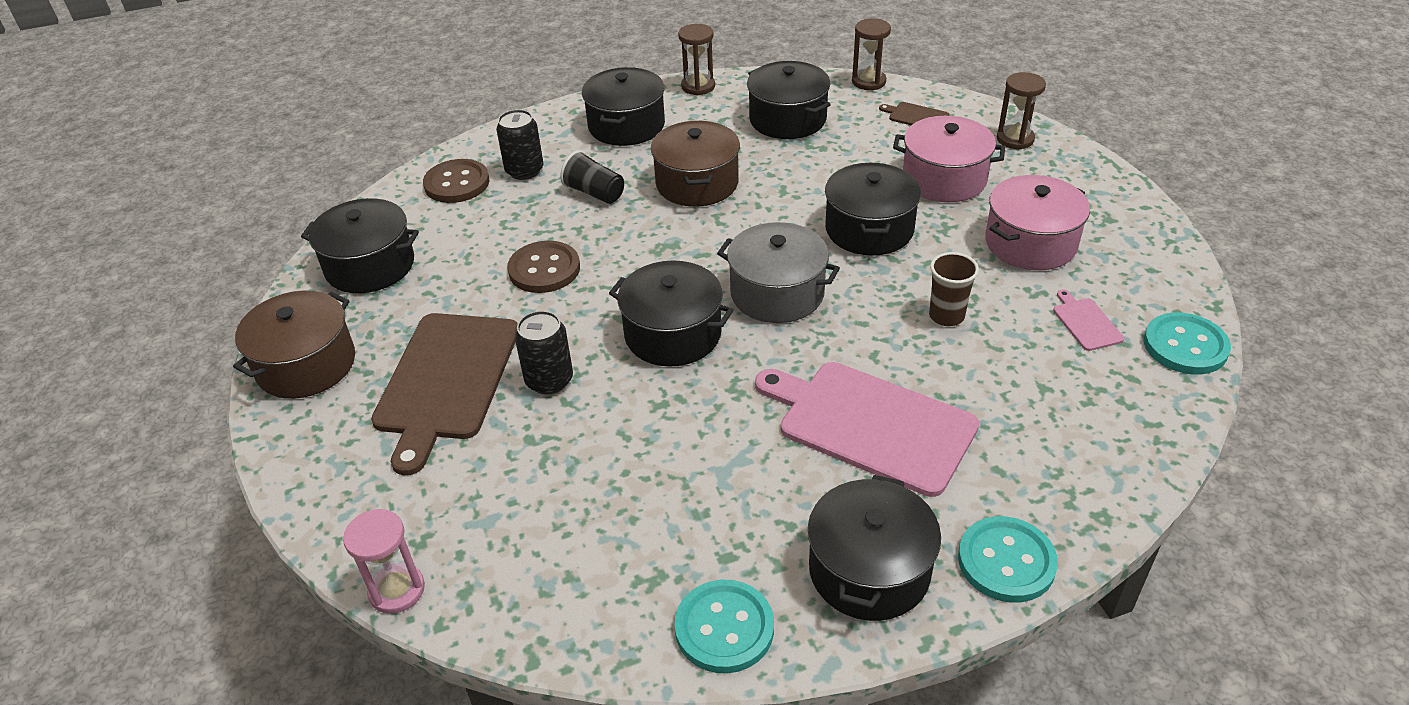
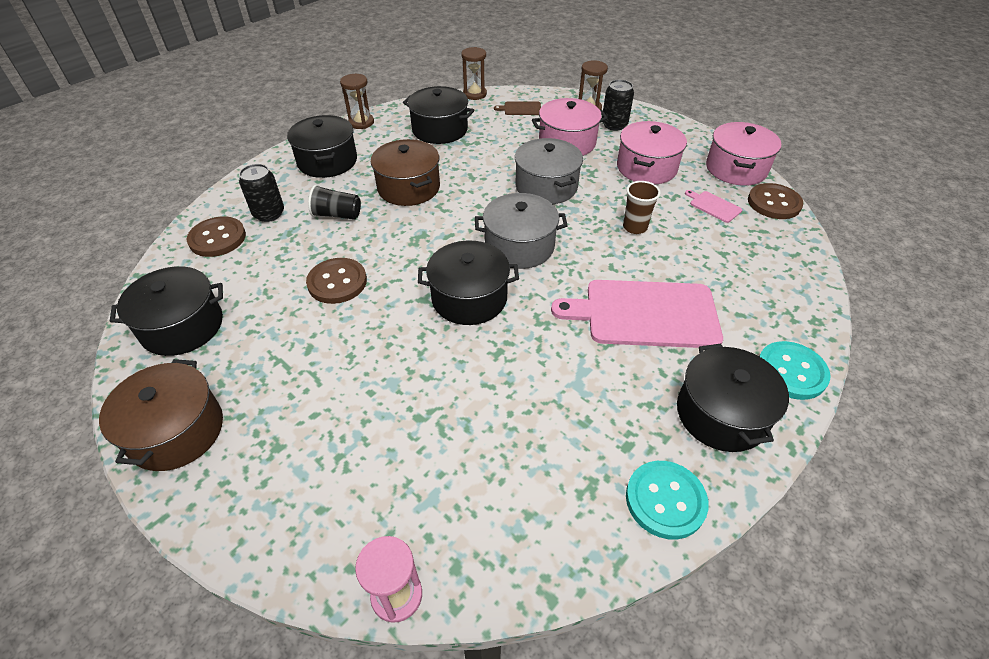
camera: 30 degrees left, 5 degrees up
brown cutting board [371,313,518,475] -> none
black can [515,311,573,394] -> black can moved to [602,80,634,131]
black pot [825,163,921,256] -> grey pot [515,138,583,204]
turquoise button [1144,313,1231,374] -> brown button [748,183,803,219]
none -> pink pot [706,122,781,186]

